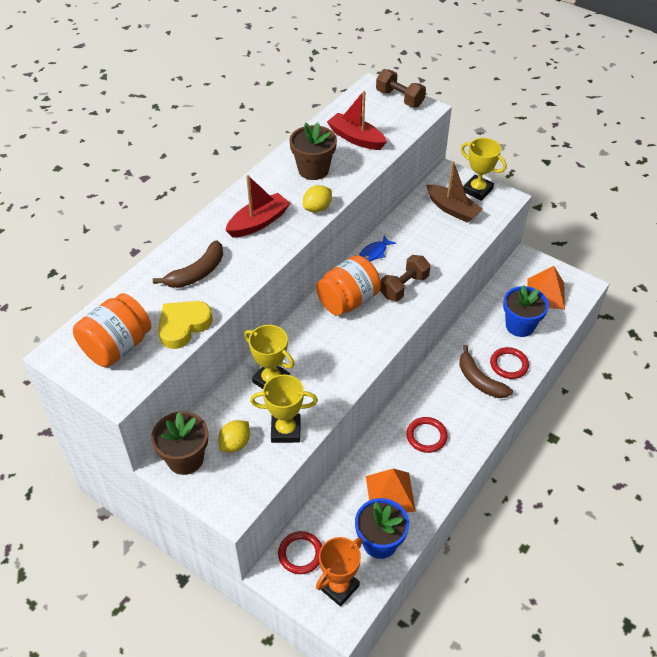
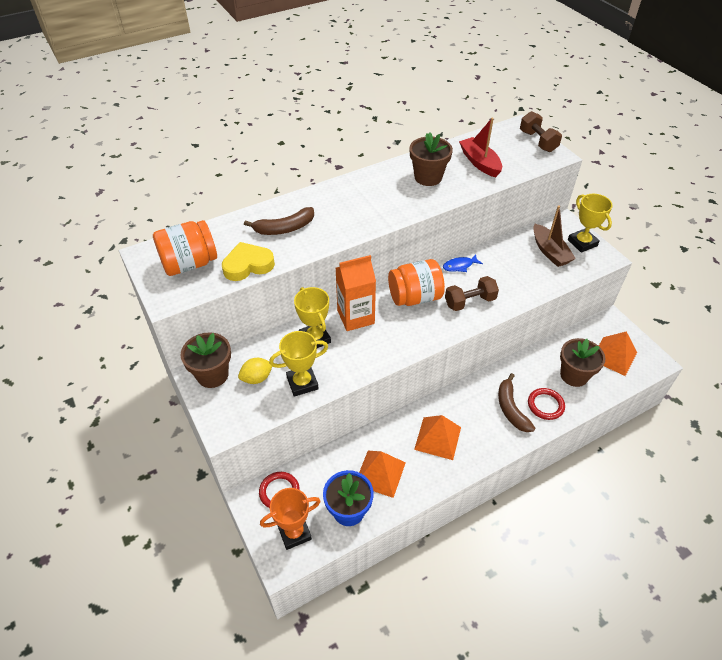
camera: 25 degrees right, 0 degrees up
red boat [225,175,290,237] -> none
yellow trophy [250,374,318,443] -> yellow trophy turned 45 degrees counterclockwise [269,331,328,397]
yellow lemon [303,185,332,213] -> none
red ring [406,417,448,453] -> orange pyramid [414,415,461,460]
blue flower pot [503,285,549,337] -> brown flower pot [560,338,605,387]
none -> orange carton [336,255,376,331]

